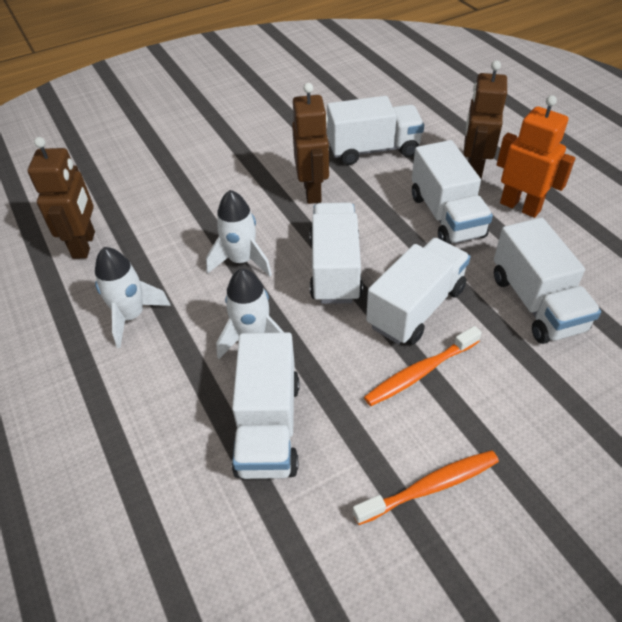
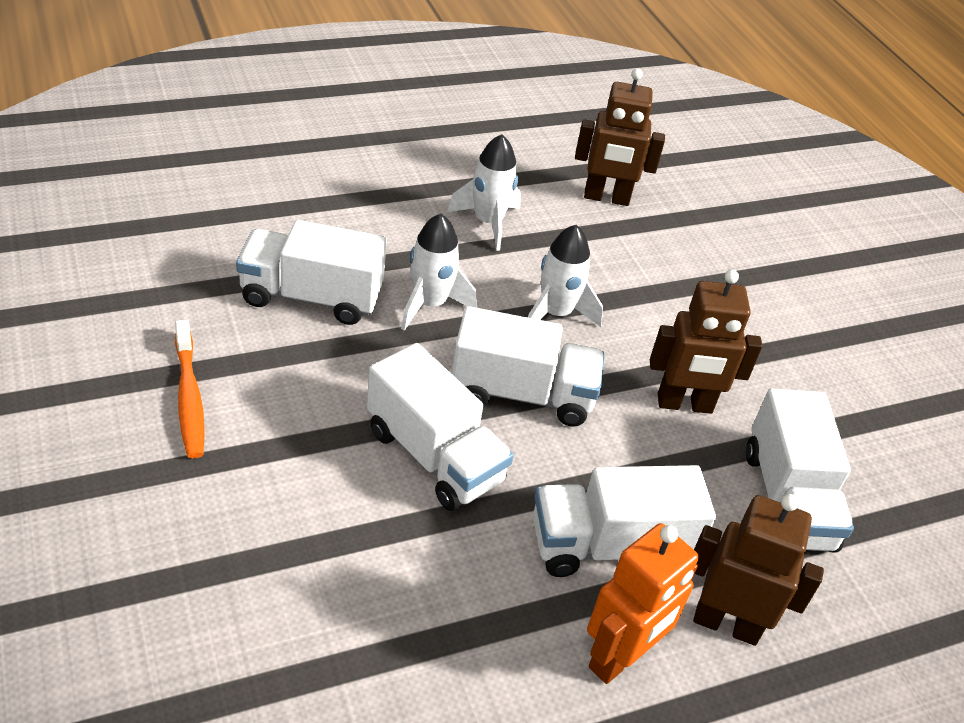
camera: 90 degrees right, 5 degrees down
orange toothbrush [364,326,482,406] -> none
white truck [494,218,601,344] -> none

